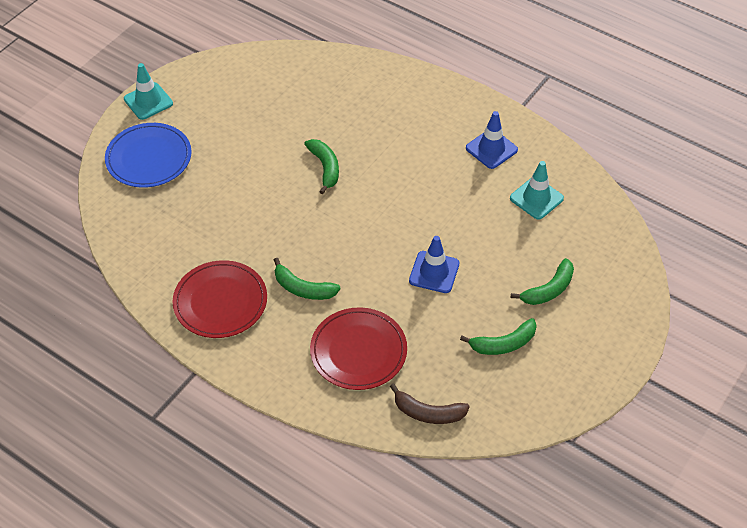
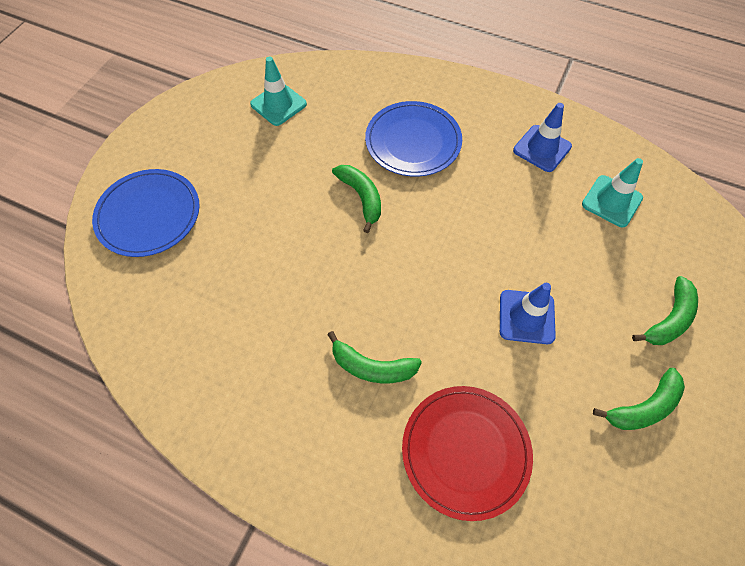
camera: 10 degrees left, 10 degrees up
turquoise traffic cone [124,63,173,120] -> turquoise traffic cone moved to [250,57,307,126]
red plate [173,260,267,338] -> none
brown banana [390,383,470,424] -> none
none -> blue plate [365,101,462,177]

